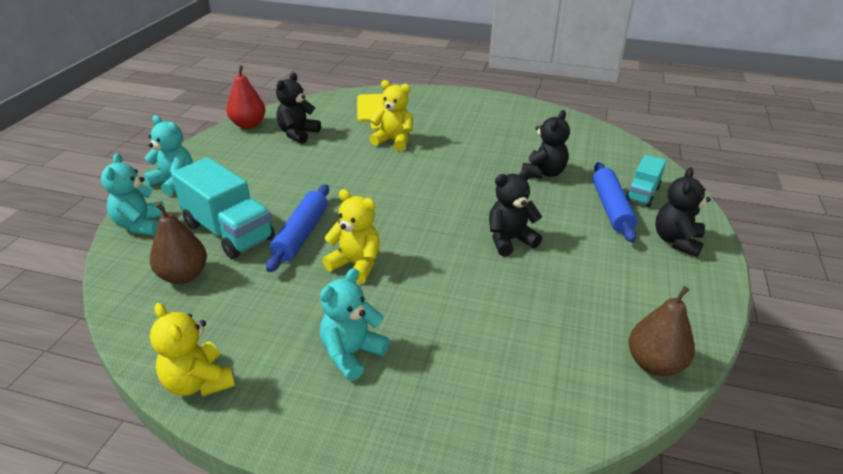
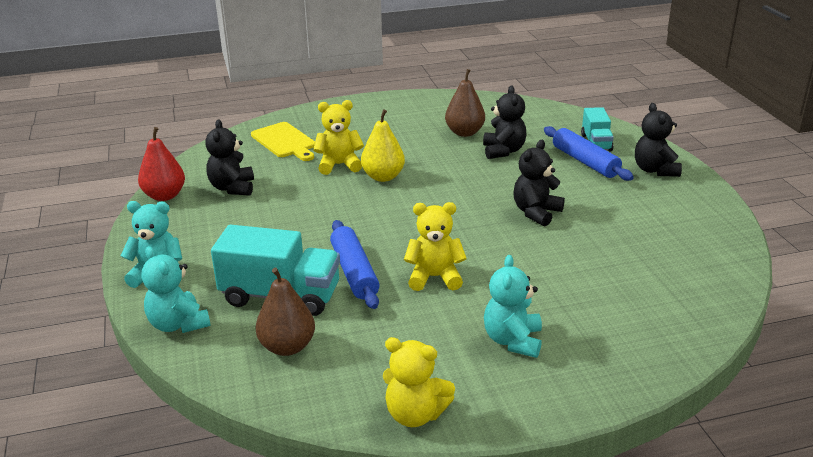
camera: 30 degrees left, 5 degrees down
brown pear [629,286,695,376] -> brown pear moved to [445,69,485,137]
none -> yellow pear [361,109,405,182]

